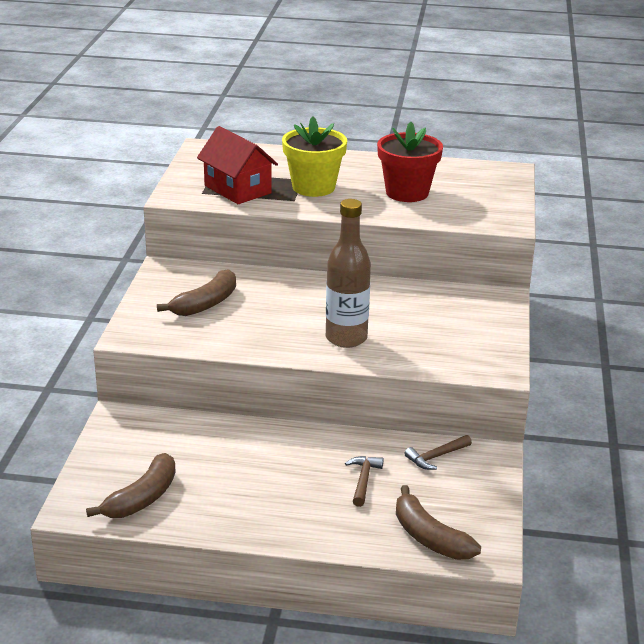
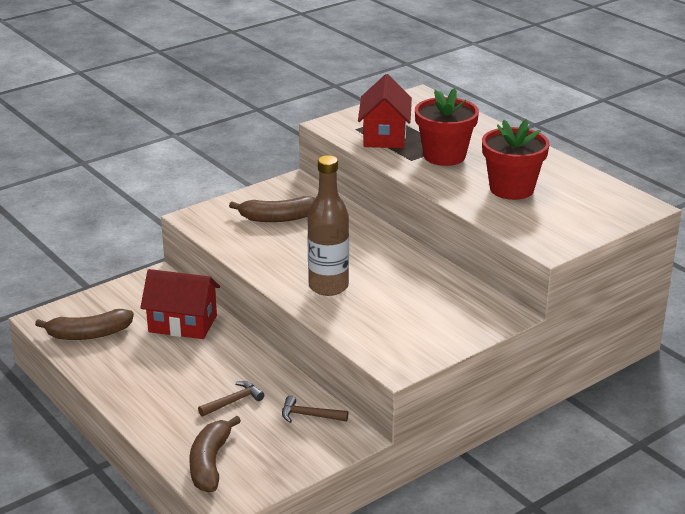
camera: 45 degrees right, 0 degrees up
yellow flower pot [282,117,347,197] -> red flower pot [415,88,479,166]
none -> red house [140,269,220,339]

